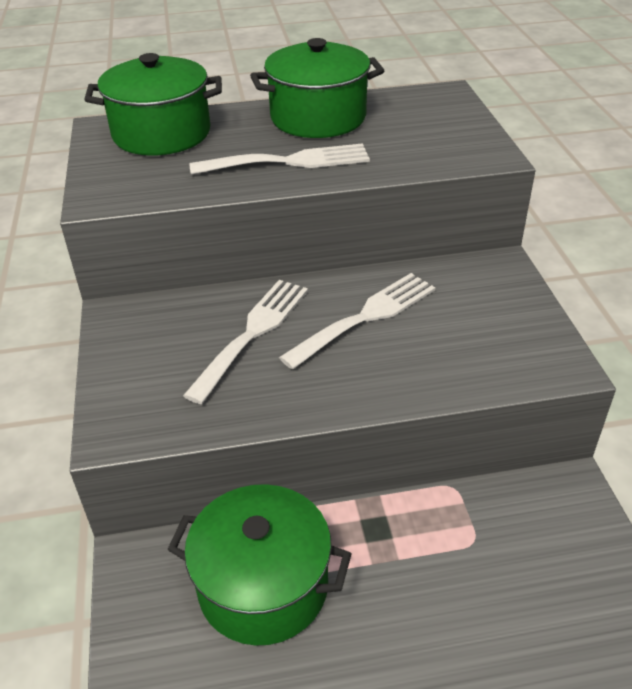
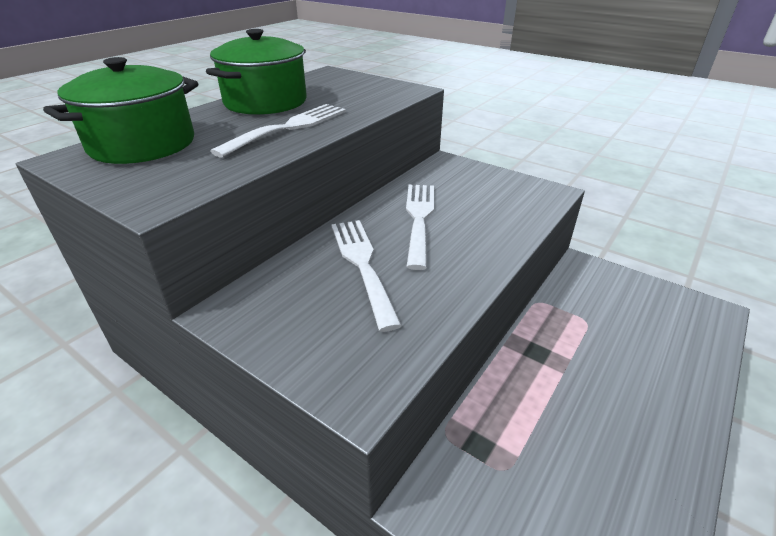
camera: 45 degrees left, 5 degrees down
green pot [167,484,351,646] -> none

